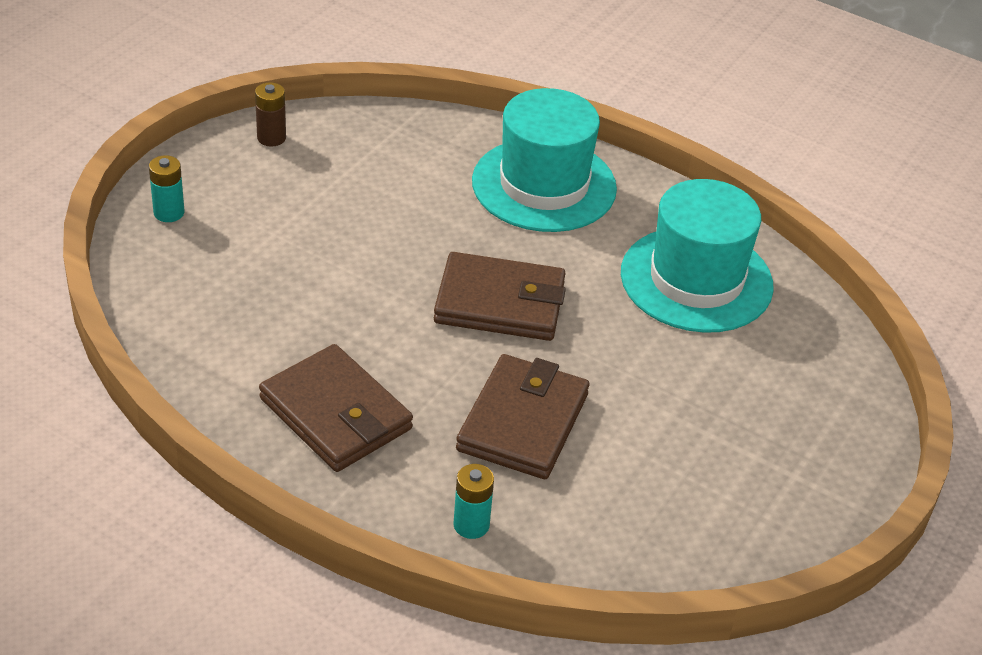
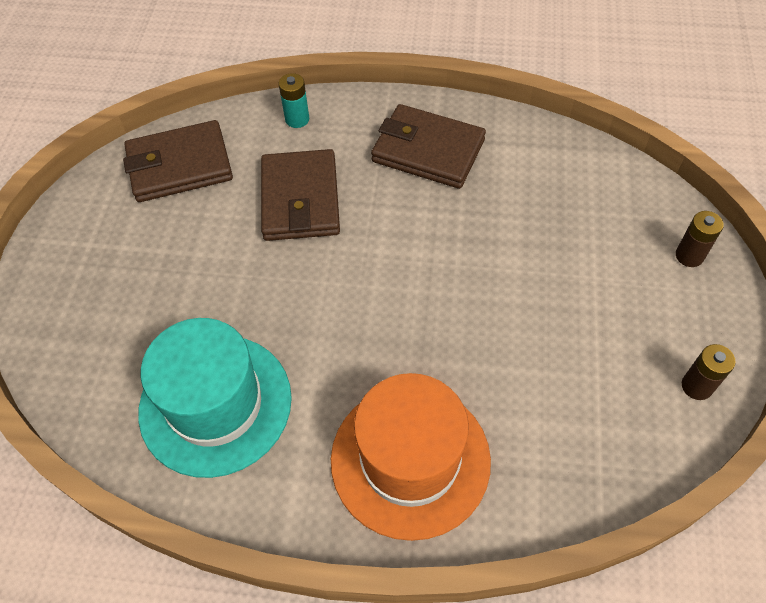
camera: 160 degrees right, 15 degrees up
turquoise battery [149,155,184,222] -> brown battery [676,211,724,267]
brown wallet [434,252,566,341] -> brown wallet moved to [123,120,233,202]
turquoise hat [472,88,617,232] -> orange hat [331,373,491,541]

